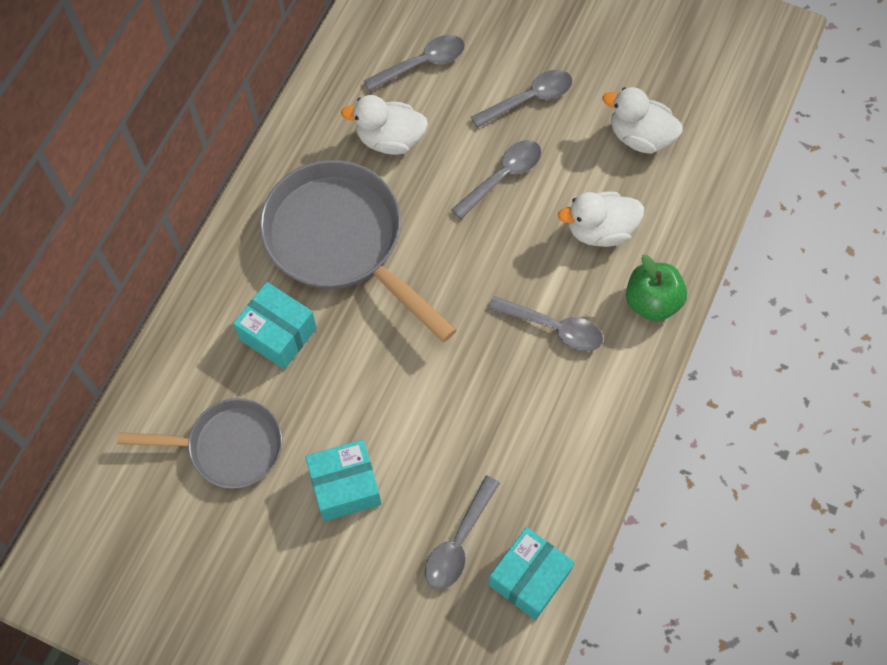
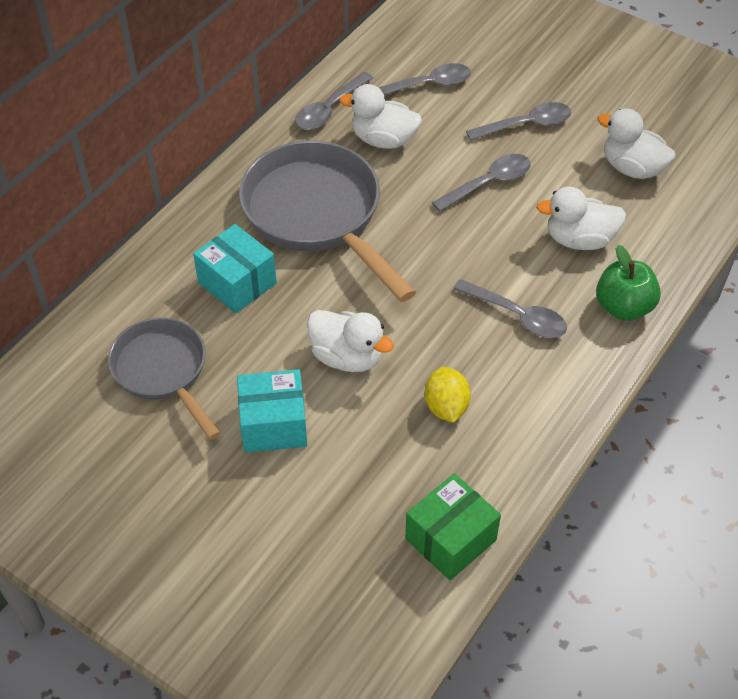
camera: 10 degrees right, 15 degrees down
grey pan [117,398,282,489] -> grey pan turned 135 degrees counterclockwise [108,318,220,440]
grey spoon [425,476,500,590] -> grey spoon moved to [295,72,373,130]
turquoise box [488,527,575,620] -> green box [405,473,501,580]
none -> white duck [307,310,394,372]
none -> yellow lemon [424,367,471,423]

